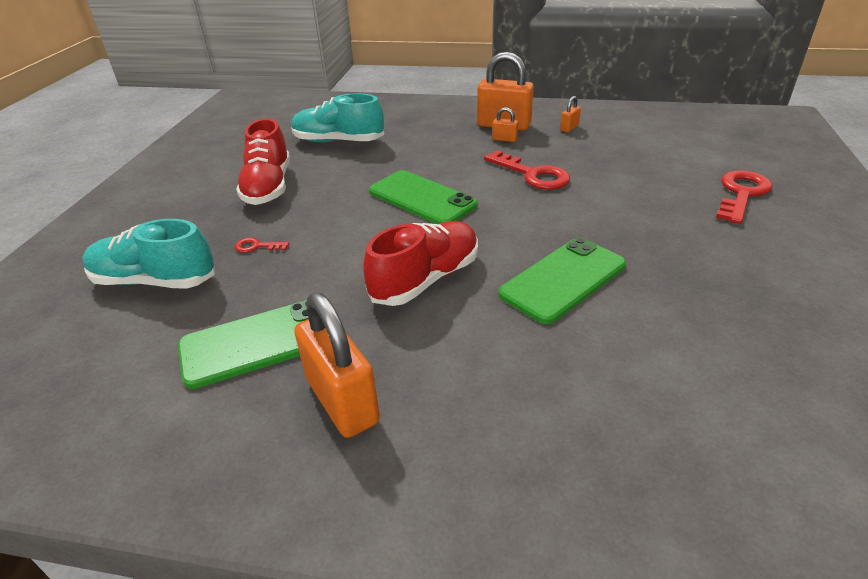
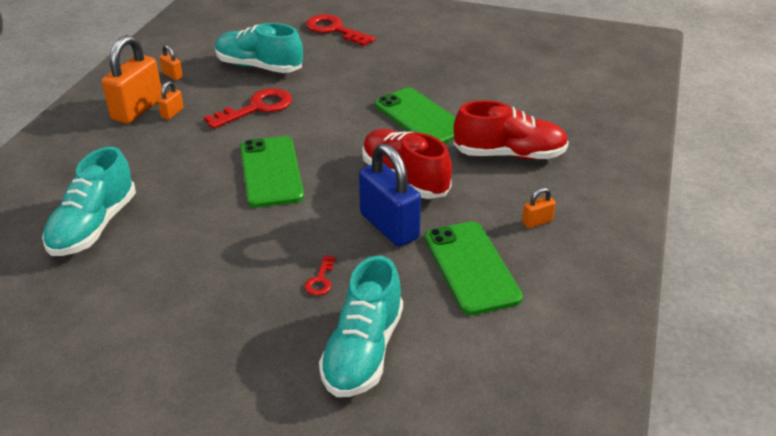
camera: 85 degrees left, 0 degrees up
red shoe [236,118,290,205] -> red shoe moved to [454,100,569,160]
orange padlock [294,293,380,438] -> orange padlock [522,188,556,228], size x0.44
green phone [369,170,478,224] -> green phone turned 60 degrees counterclockwise [240,136,304,208]
none -> turquoise shoe [215,23,303,73]
none -> blue padlock [359,144,421,247]

